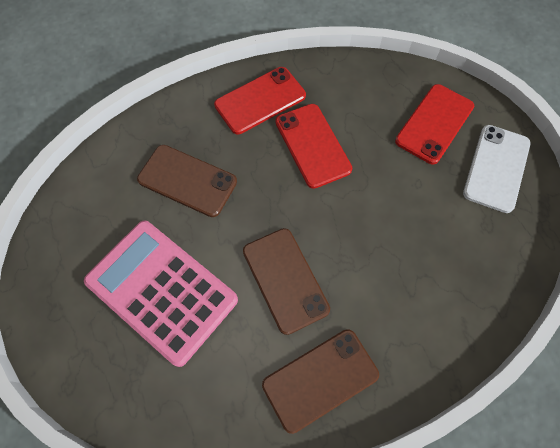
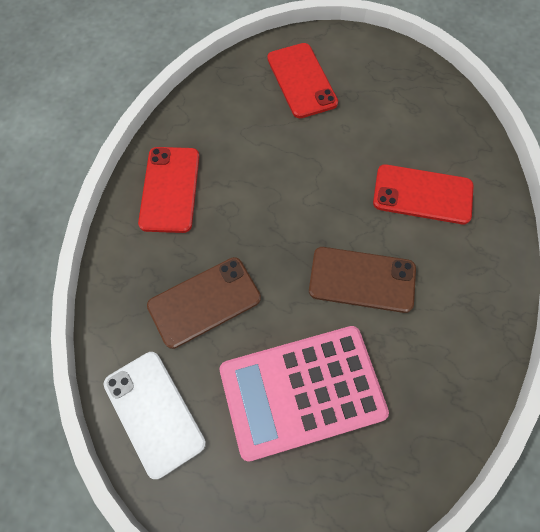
camera: 55 degrees left, 0 degrees up
brown phone [262,329,379,434] -> none
red phone [275,104,352,189] -> red phone moved to [373,164,474,224]
white phone [463,125,531,213] -> white phone moved to [103,352,206,479]

